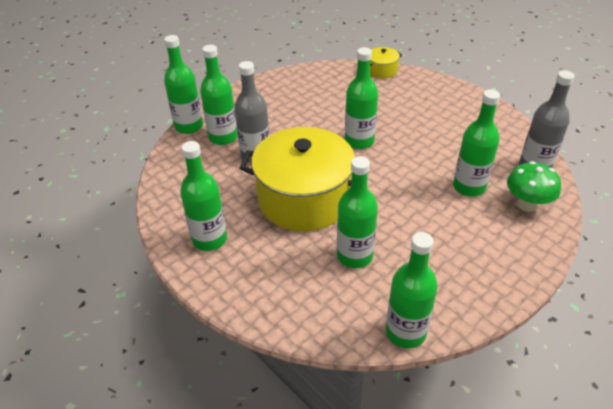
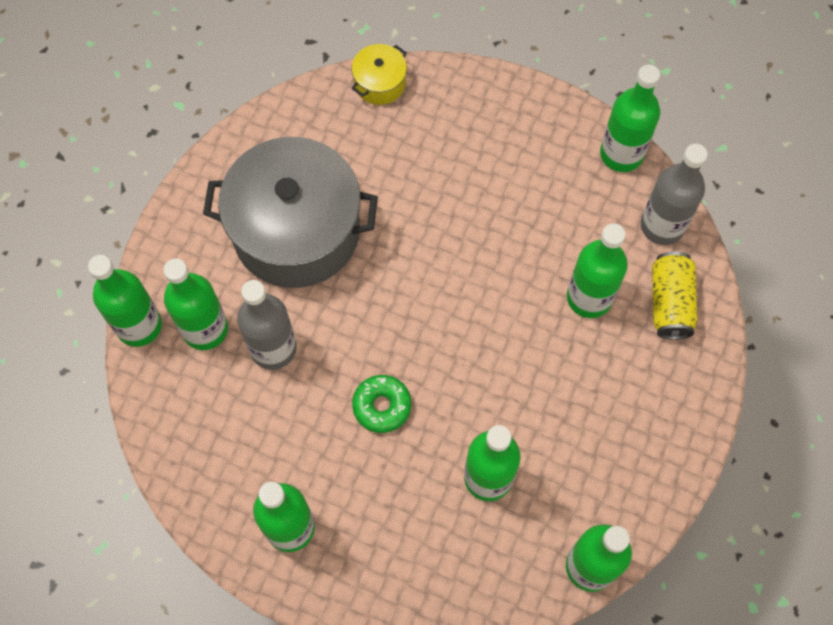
camera: 25 degrees left, 25 degrees up
yellow pot [239,127,355,231] -> green donut [352,375,411,433]
green bottle [345,47,378,149] -> green bottle moved to [600,65,660,172]
green mushroom [507,161,561,212] -> yellow can [652,252,697,340]
none -> grey pot [203,137,378,288]

